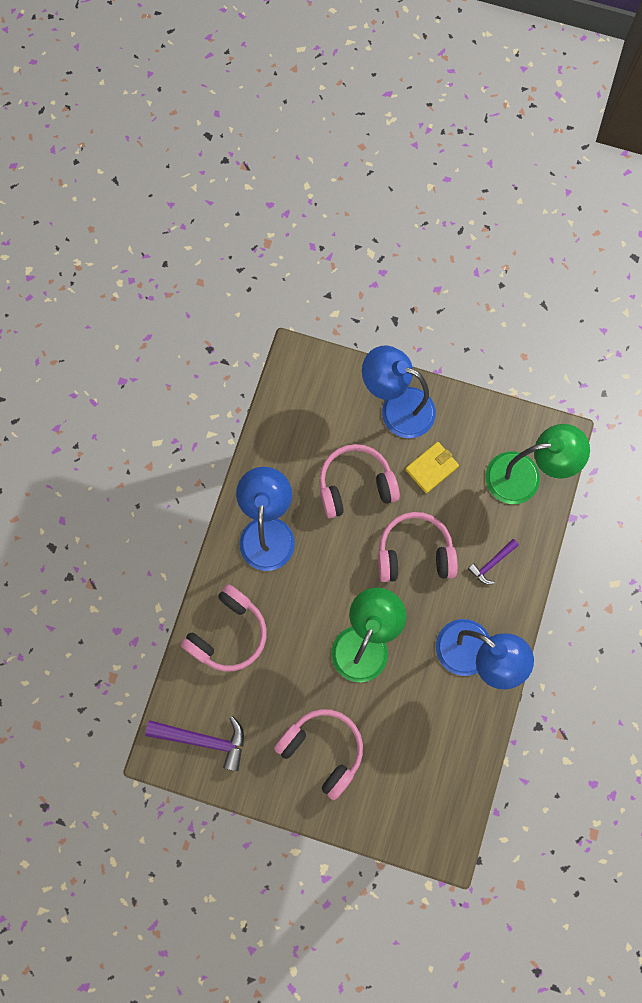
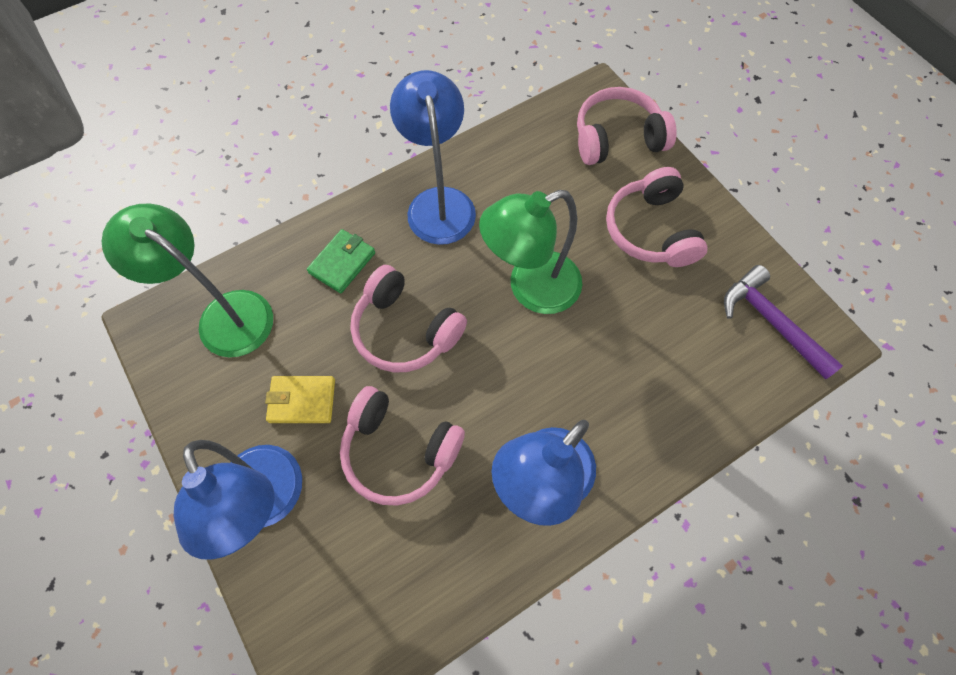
camera: 140 degrees left, 10 degrees down
pink headphones [181,584,267,671] -> pink headphones moved to [577,87,677,165]
purple hammer [468,539,519,585] -> green wallet [307,229,375,293]

